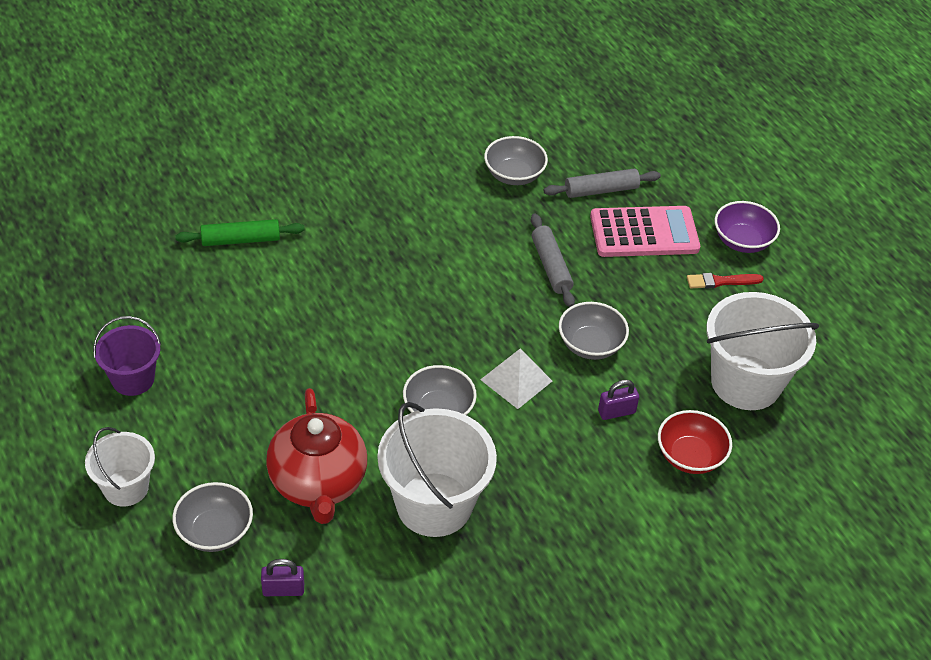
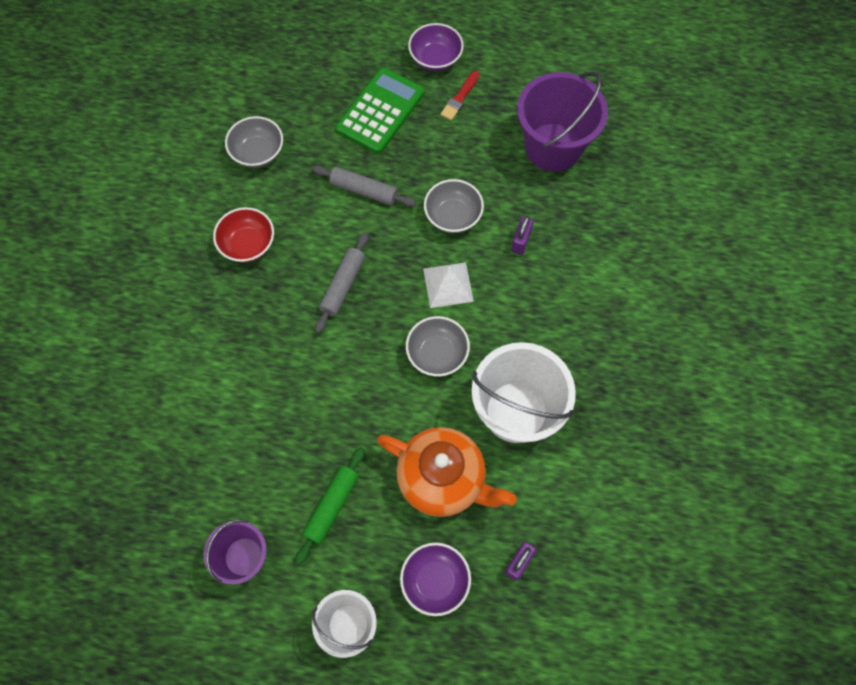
camera: 50 degrees left, 20 degrees up
grey bowl [173,482,253,552] -> purple bowl [400,543,471,616]
green rolling pin [175,219,304,246] -> green rolling pin moved to [296,447,365,565]
red teapot [266,388,367,524] -> orange teapot [377,427,517,517]
grey rolling pin [544,169,661,198] -> grey rolling pin moved to [315,232,369,333]
pink calculator [590,206,700,257] -> green calculator [336,68,425,154]
red bowl [658,410,732,474] -> red bowl moved to [213,207,274,263]
white bucket [706,292,819,410] -> purple bucket [517,71,608,172]

